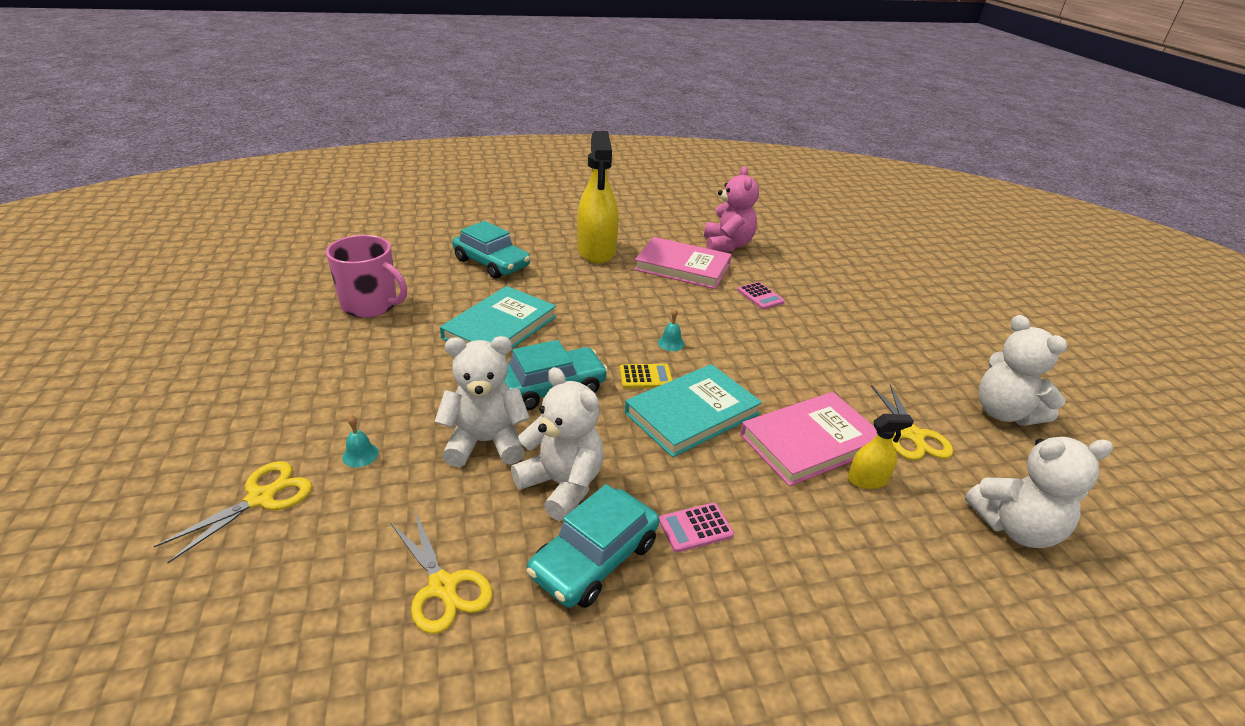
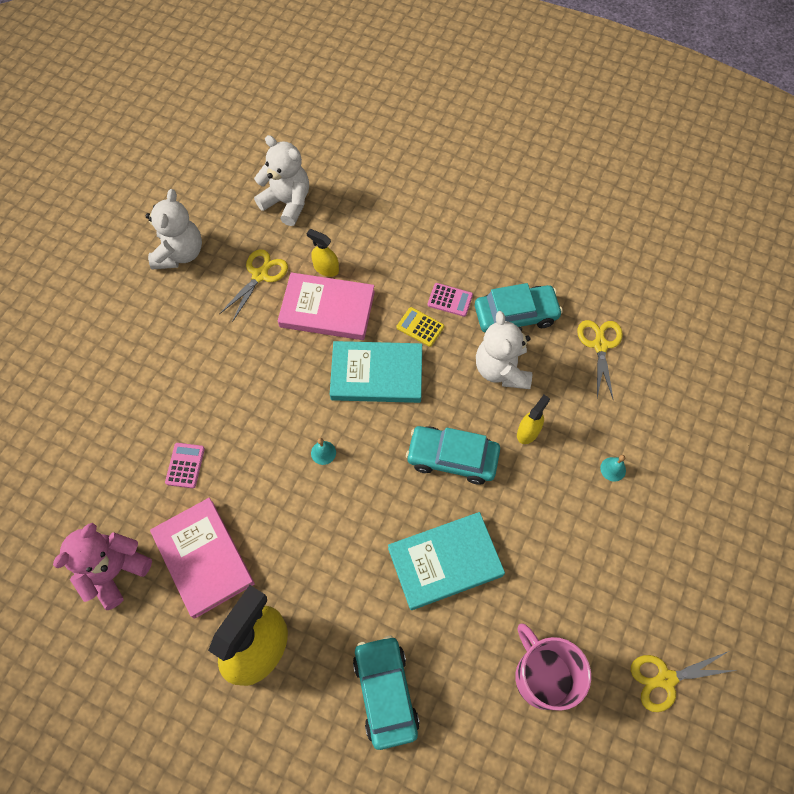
camera: 140 degrees left, 30 degrees up
yellow scissors [154,461,312,563] -> yellow scissors moved to [631,651,737,712]
white teddy bear [435,336,530,467] -> yellow spray bottle [517,395,550,444]
yellow calculator [619,364,672,388] -> yellow calculator moved to [397,307,444,347]

